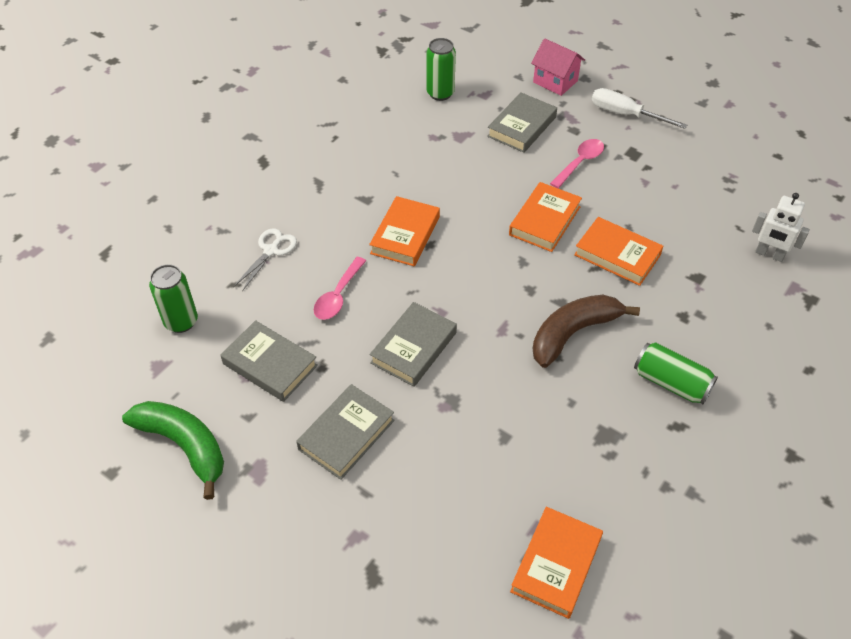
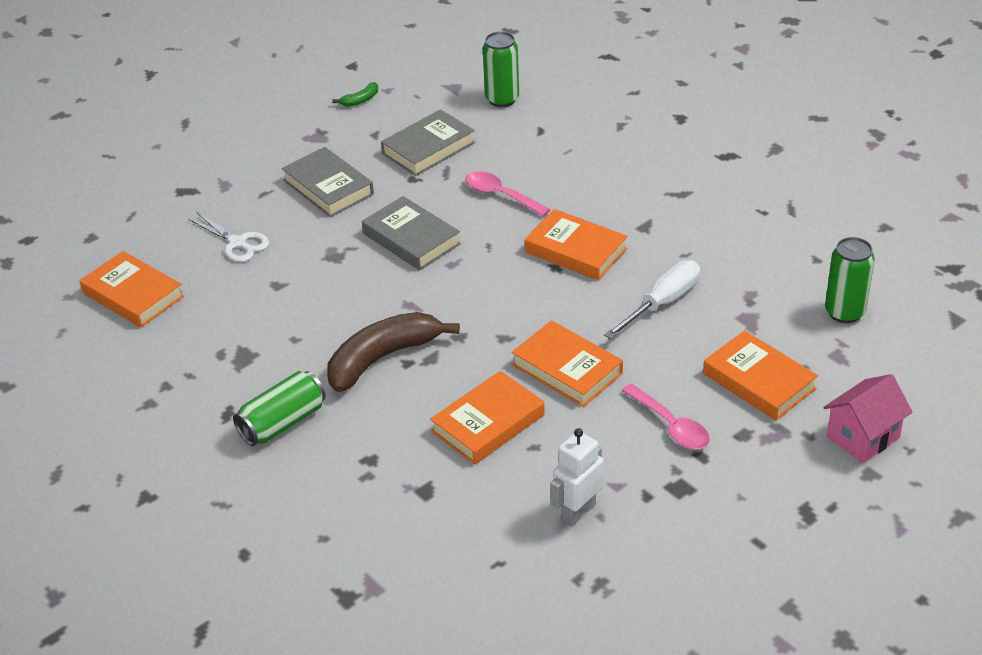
camera: 105 degrees right, 10 degrees down
green banana [122,401,224,500] -> green banana [332,82,378,107], size x0.42
white scissors [233,228,297,291] -> white scissors moved to [188,212,269,262]
grey book [487,92,557,153] -> orange book [703,330,818,420]
brown banana [533,295,640,368] -> brown banana turned 105 degrees counterclockwise [327,312,460,392]
white screwdriver [592,88,687,129] -> white screwdriver moved to [604,260,700,339]
white robot [752,193,810,262] -> white robot moved to [550,428,604,526]

